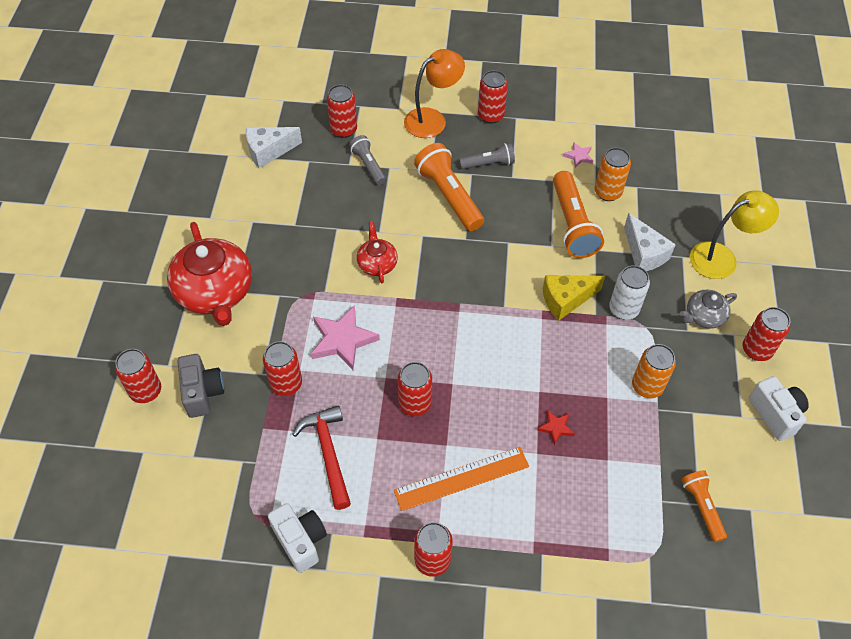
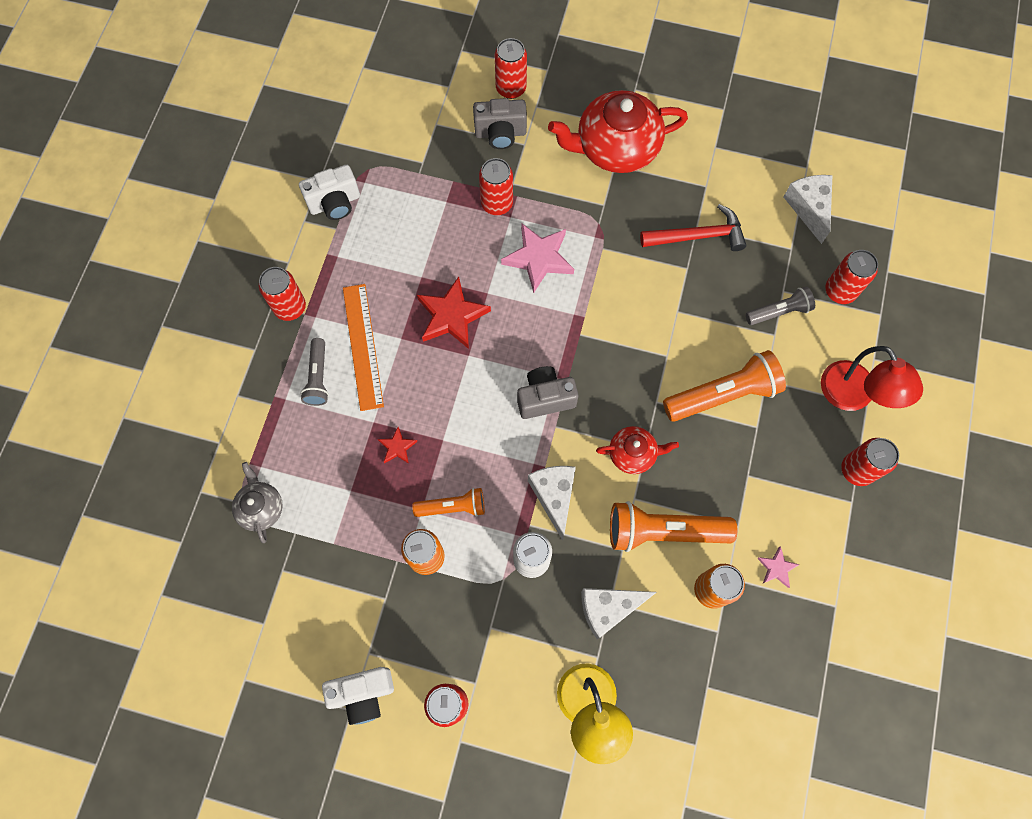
camera: 100 degrees right, 15 degrees up
red hammer [292,405,351,510] -> red hammer moved to [640,204,746,251]
red teapot [357,221,398,283] -> red teapot moved to [596,426,679,474]
red can [398,362,432,416] -> red star [417,277,491,349]
orange lamp [404,49,465,138] -> red lamp [821,346,923,411]
grey flashlight [459,143,515,169] -> grey flashlight moved to [300,338,329,406]
yellow cheese [543,275,605,321] -> white cheese [528,466,576,541]
grey teapot [680,290,737,329] -> grey teapot moved to [232,462,283,543]
orange flashlight [681,470,727,542] -> orange flashlight moved to [412,488,485,517]
none -> grey camera [517,366,578,419]

